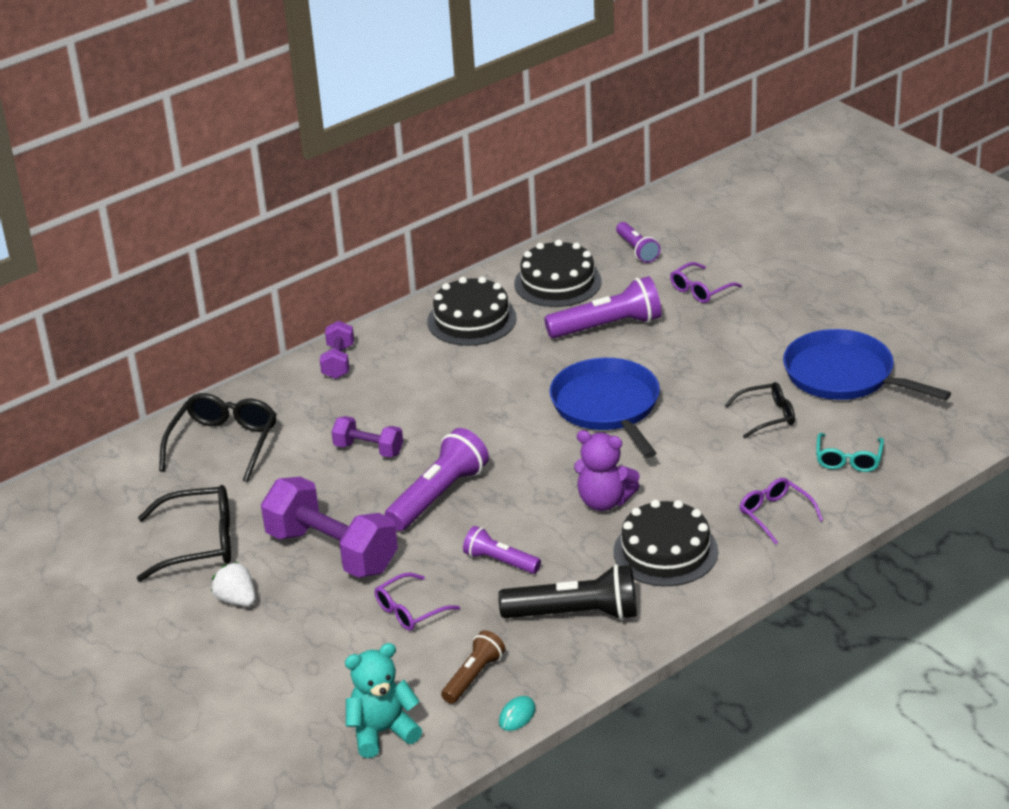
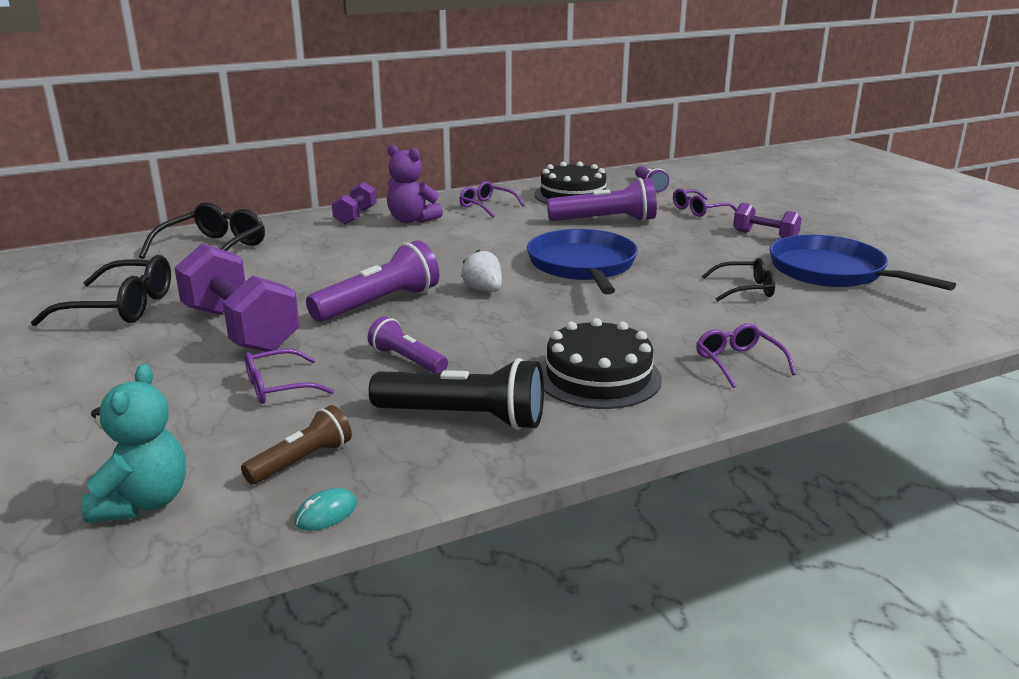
camera: 10 degrees right, 10 degrees down
white strawberry [211,562,256,606] -> white strawberry moved to [461,249,502,292]
purple dumbbell [332,416,403,458] -> purple dumbbell moved to [733,203,802,238]
turquoise teddy bear [345,643,422,758] -> turquoise teddy bear turned 105 degrees clockwise [81,364,186,523]
black cake [427,277,517,346] -> purple glasses [459,181,524,218]
purple teddy bear [574,430,640,511] -> purple teddy bear moved to [387,144,443,223]
turquoise glasses [816,433,884,472] -> none

